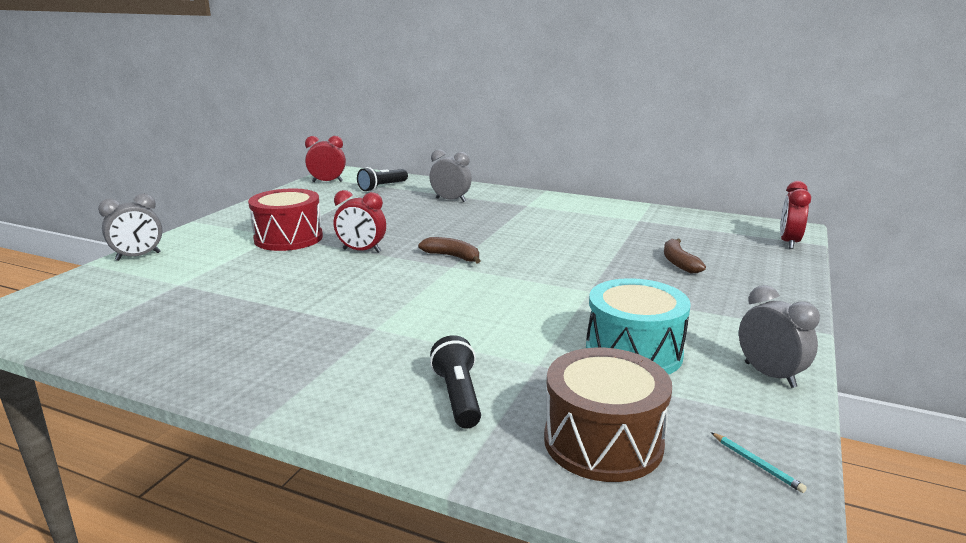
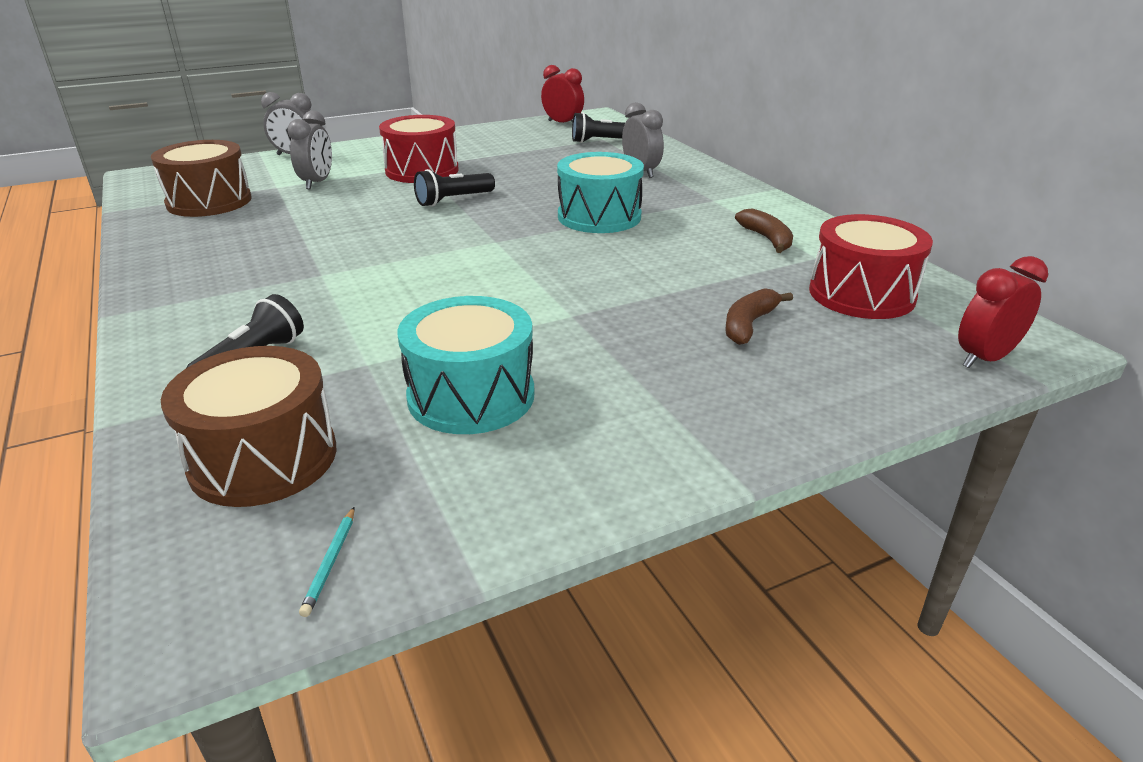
camera: 40 degrees right, 10 degrees up
red clock [334,190,386,253] -> black flashlight [414,169,495,207]
brown banana [418,237,480,263] -> brown banana moved to [735,208,793,253]
grey clock [739,285,820,388] -> grey clock moved to [287,110,332,189]
none -> brown drum [151,140,252,217]
none -> turquoise drum [557,152,644,233]
none -> red drum [809,214,933,319]

